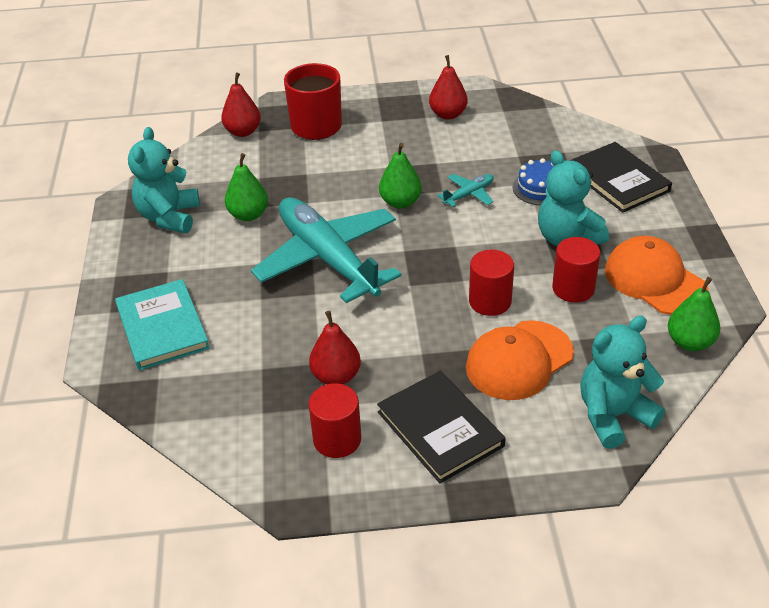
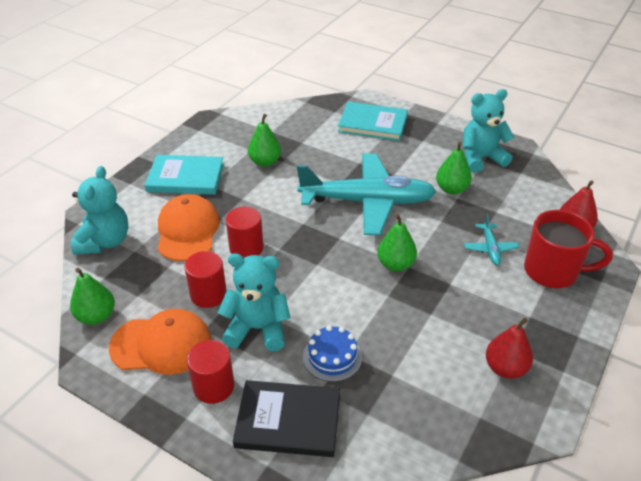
camera: 125 degrees right, 0 degrees up
turquoise teddy bear [128,127,200,233] -> turquoise teddy bear turned 60 degrees counterclockwise [463,89,514,173]
red pear [309,311,361,384] -> green pear [248,114,281,167]
red cylinder [309,383,361,458] -> red cylinder moved to [187,340,235,404]
black book [377,371,506,483] -> turquoise book [145,155,224,195]
turquoise plane [437,174,494,207] -> turquoise plane moved to [464,214,519,265]

